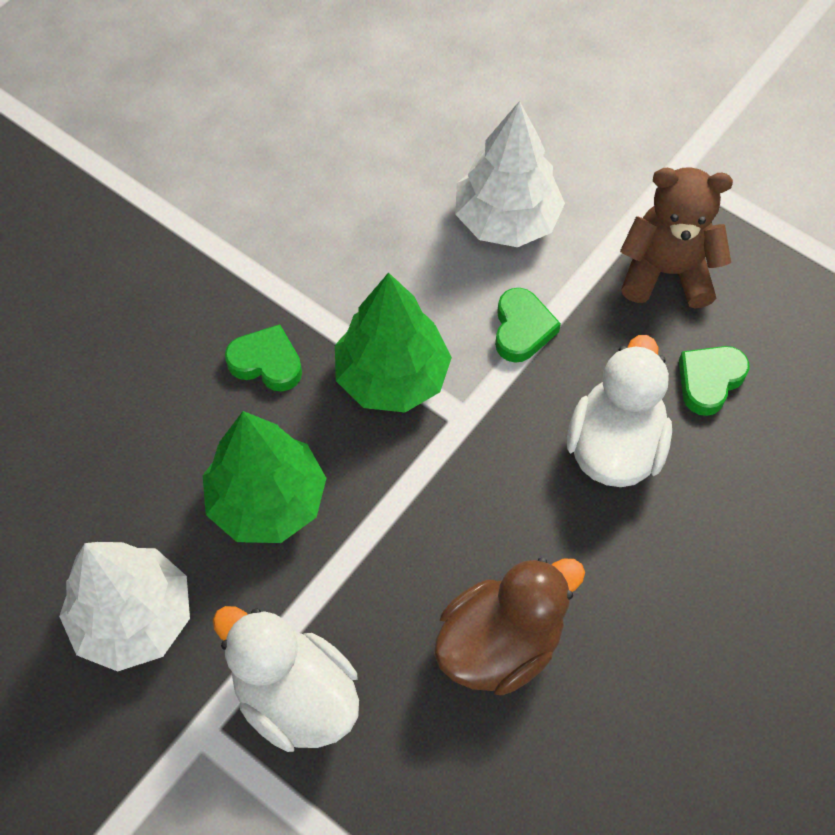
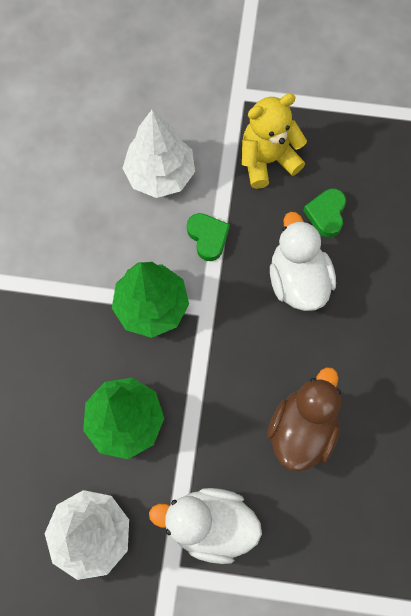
camera: 30 degrees left, 10 degrees up
green heart [225,324,302,392] -> none
brown teddy bear [620,167,733,309] -> yellow teddy bear [242,94,307,189]

